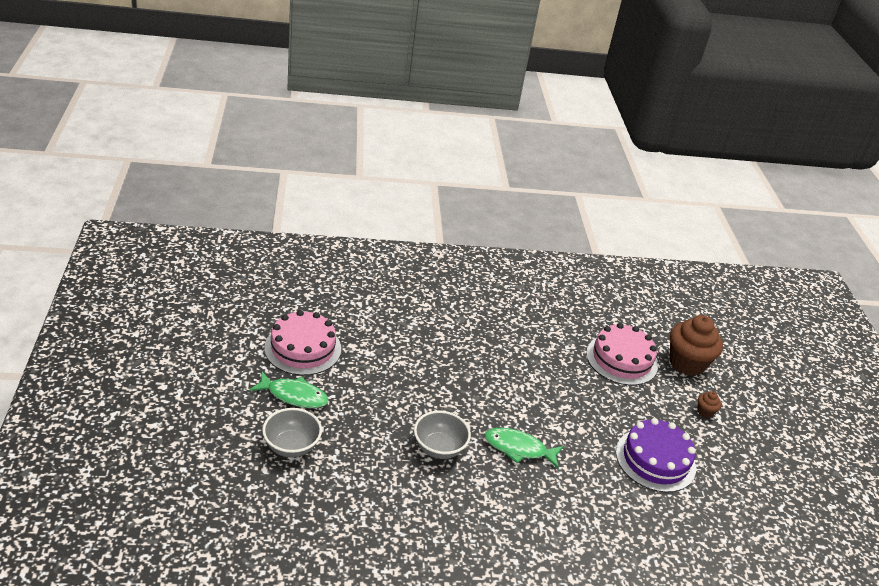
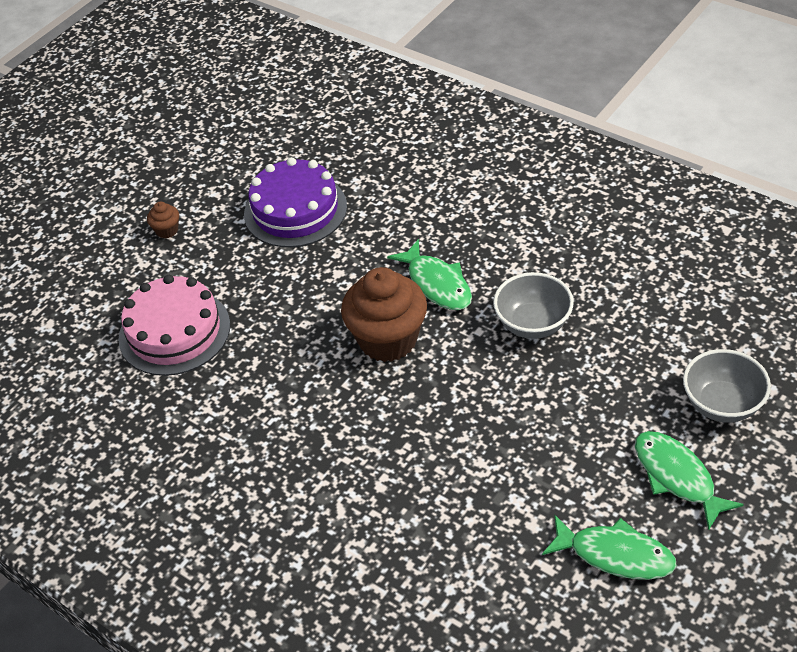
camera: 130 degrees left, 10 degrees up
pink cake [264,310,341,375] -> green fish [542,514,677,580]
brown cupcake [670,315,723,376] -> brown cupcake moved to [341,267,427,362]

